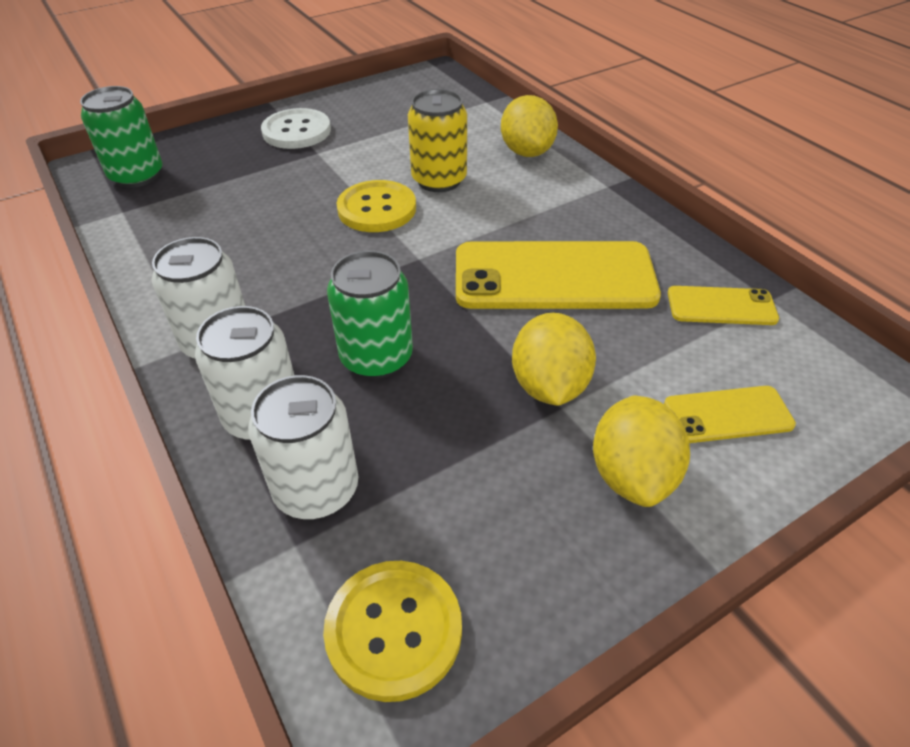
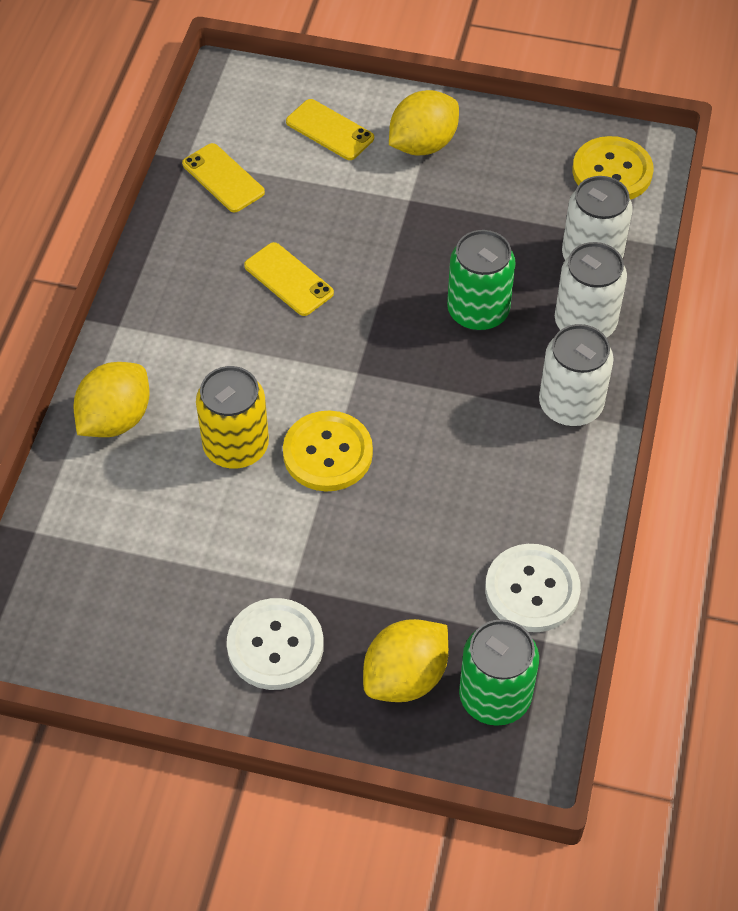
camera: 135 degrees left, 10 degrees up
yellow phone [456,241,661,309] -> yellow phone [244,242,334,316], size x0.49
yellow lemon [512,313,596,406] -> yellow lemon moved to [363,619,448,702]
none -> white button [485,544,581,632]

